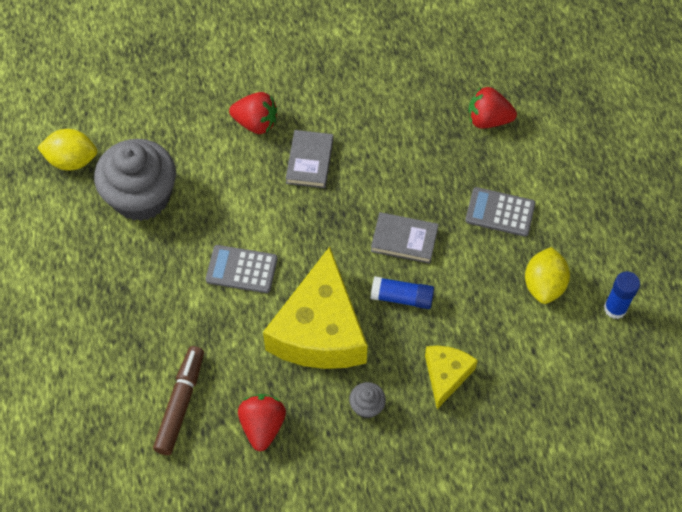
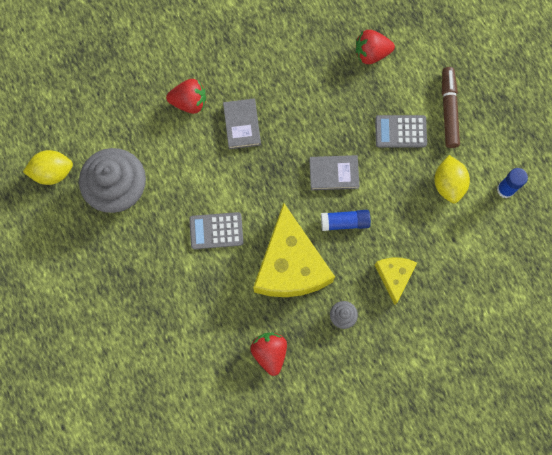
camera: 15 degrees left, 15 degrees up
brown marker [153,346,204,455] -> brown marker moved to [442,67,460,148]

